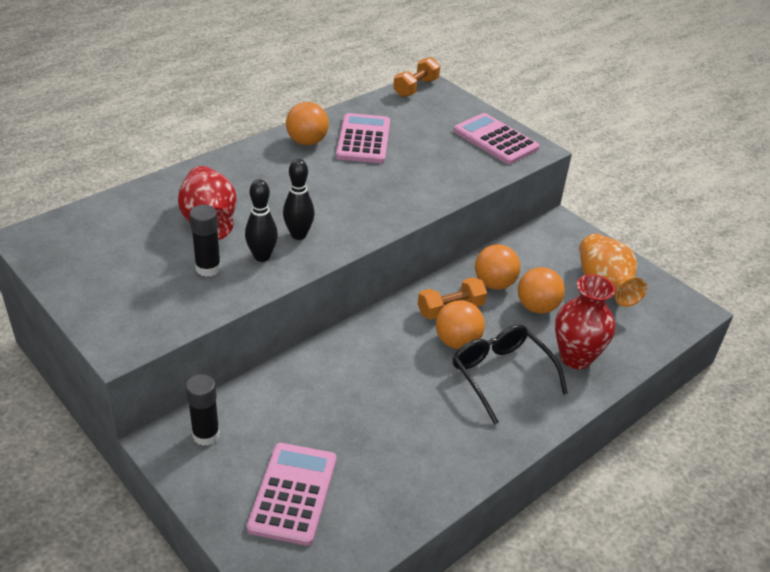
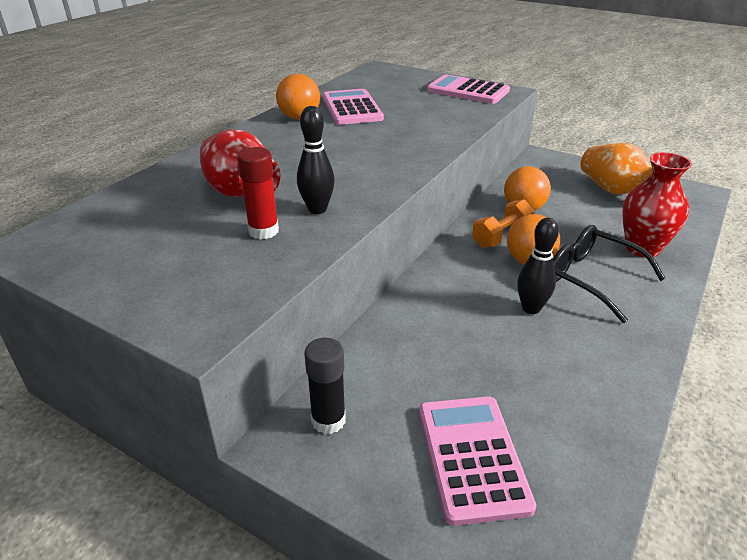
camera: 15 degrees left, 5 degrees down
black glue stick [189,205,221,277] -> red glue stick [237,147,279,239]
black bowling pin [283,159,315,240] -> black bowling pin moved to [517,218,559,314]
orange dumbbell [393,57,440,97] -> none
orange ball [518,267,565,314] -> none

